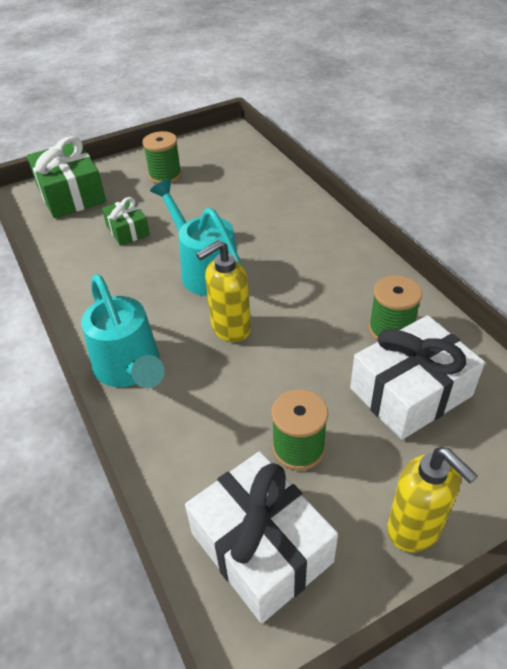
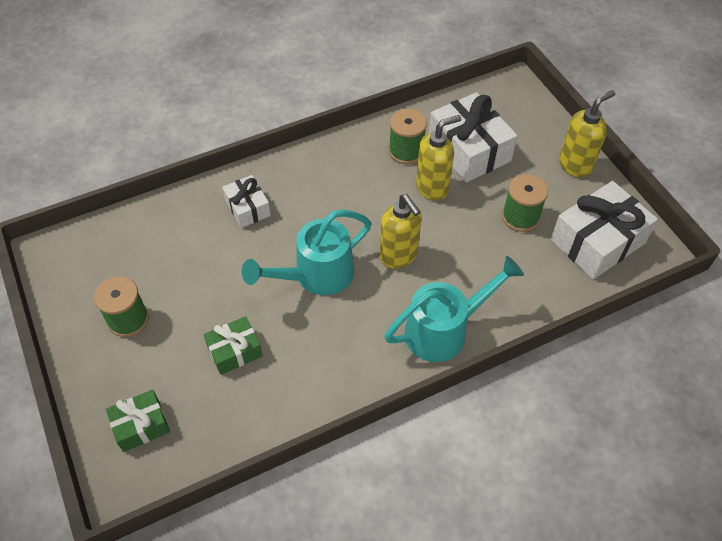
camera: 90 degrees left, 10 degrees up
green gift [27,136,106,218] -> green gift [106,390,170,452], size x0.56
none -> white gift [222,175,271,228]
none -> yellow soap dispenser [416,115,461,201]

